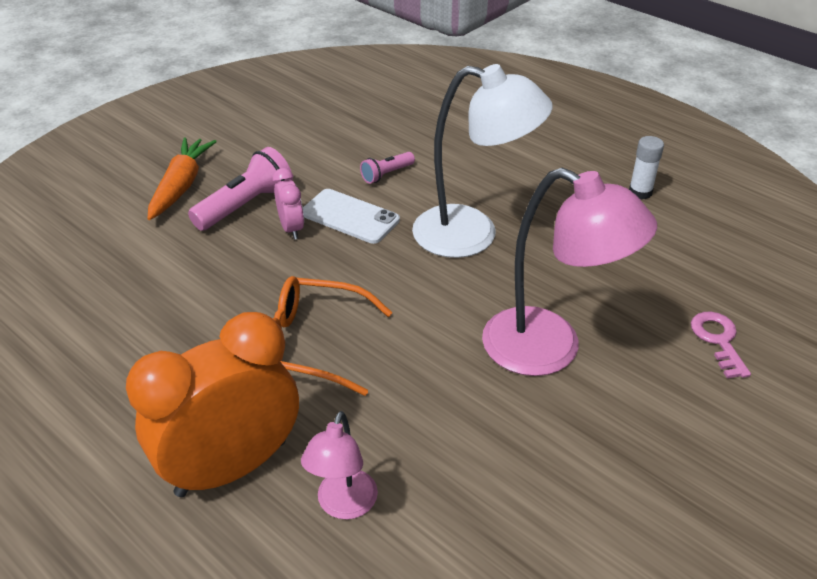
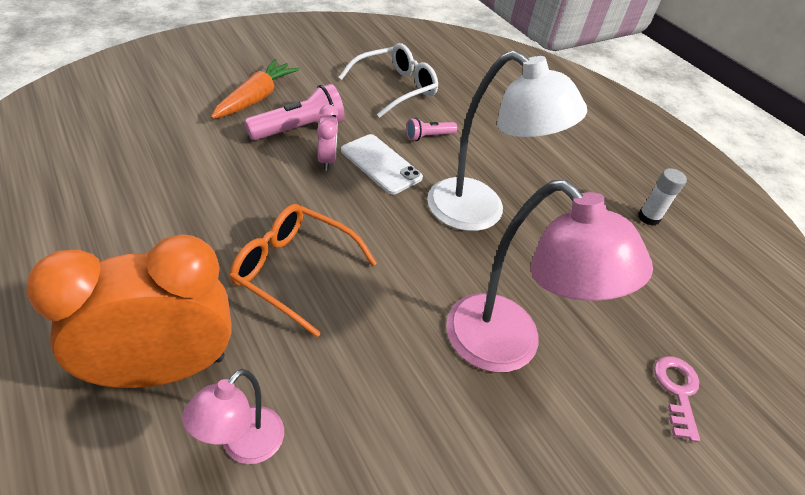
camera: 10 degrees right, 5 degrees up
none -> white glasses [338,43,438,118]

